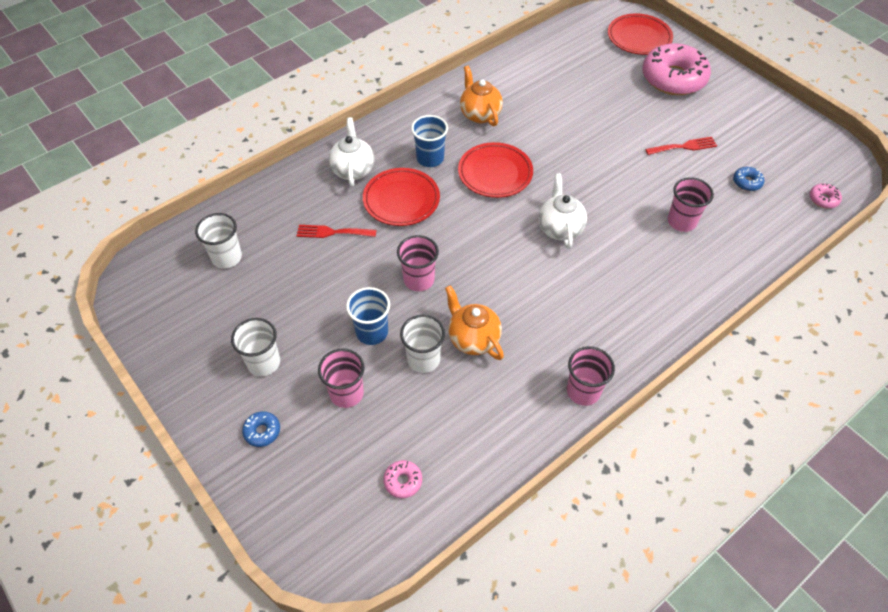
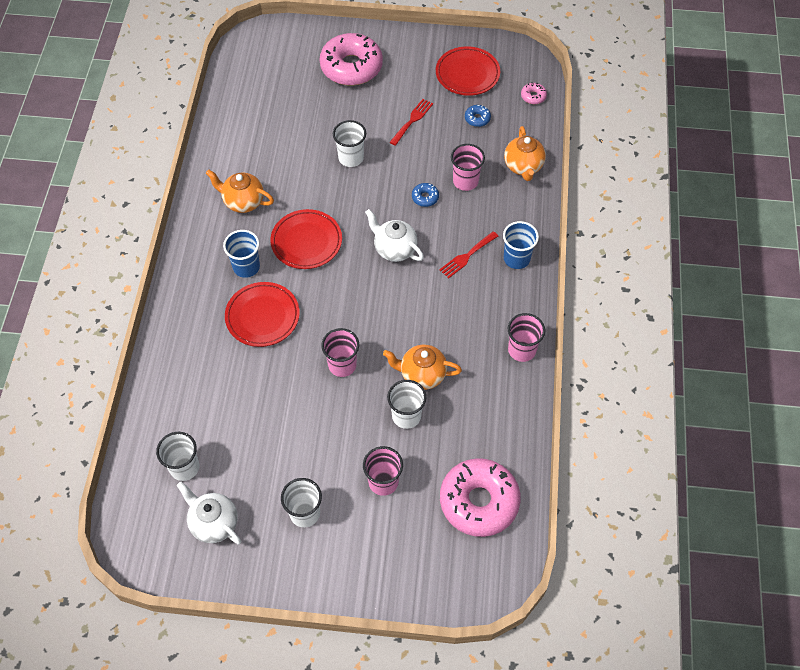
camera: 45 degrees left, 5 degrees up
blue donut [242,411,280,447] -> blue donut moved to [412,183,439,207]
red fork [297,225,376,238] -> red fork moved to [439,231,498,279]
white teapot [329,117,374,187] -> white teapot moved to [177,482,241,545]
blue cup [346,287,390,345] -> blue cup moved to [503,221,539,269]
pink donut [383,460,422,498] -> pink donut [440,458,521,537], size x2.47
red plate [608,14,673,55] -> red plate moved to [436,46,500,96]
none -> white cup [333,120,366,167]
none -> orange teapot [504,126,546,181]

